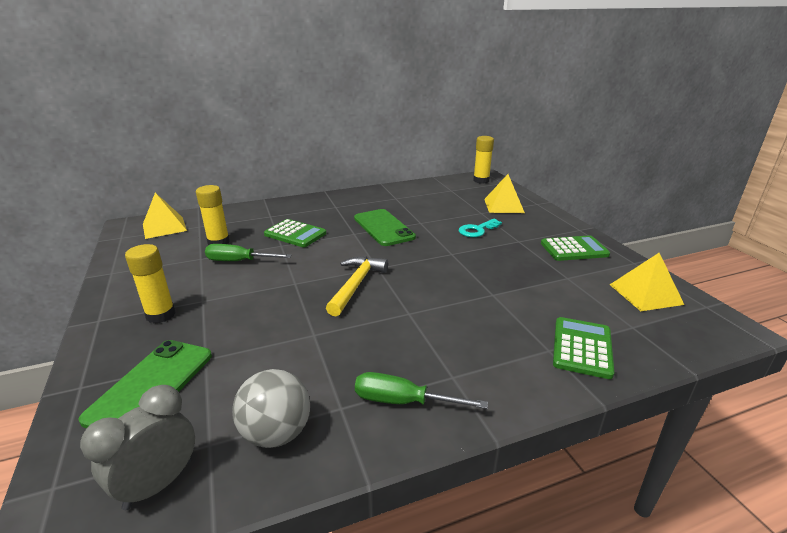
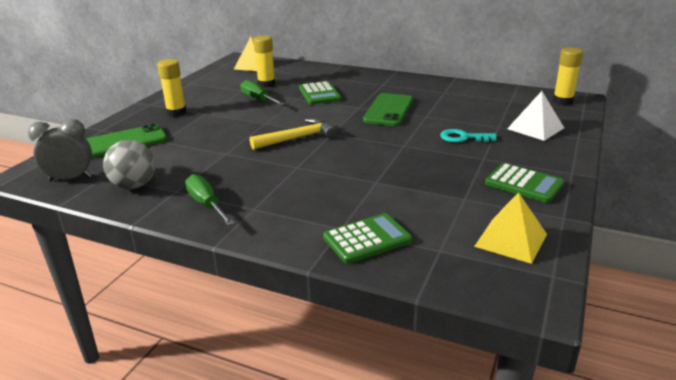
camera: 45 degrees right, 0 degrees up
yellow pyramid [484,174,525,213] -> white pyramid [507,91,564,141]

